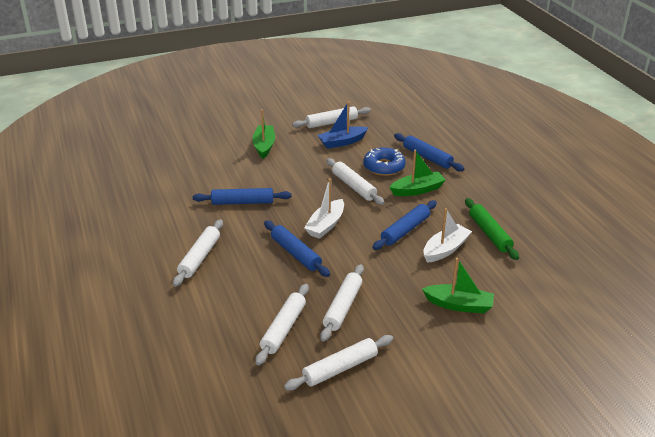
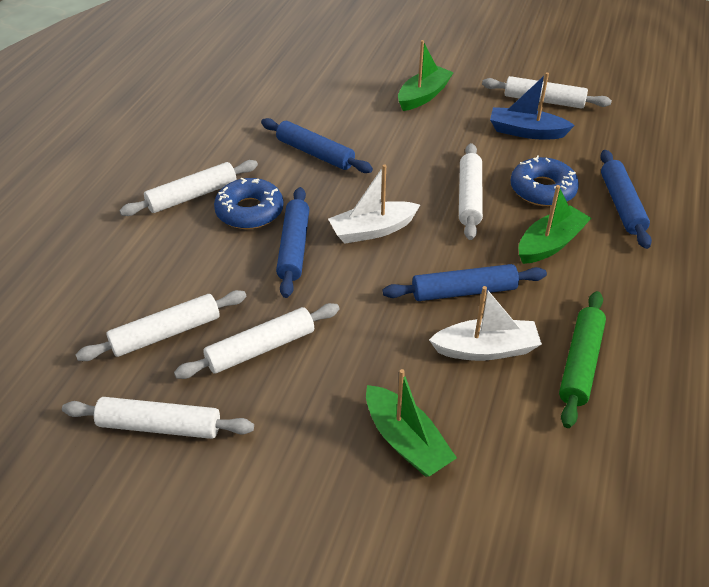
camera: 40 degrees right, 10 degrees up
green boat [389,149,446,196] -> green boat turned 60 degrees counterclockwise [519,185,591,264]
none -> blue donut [214,178,284,229]

